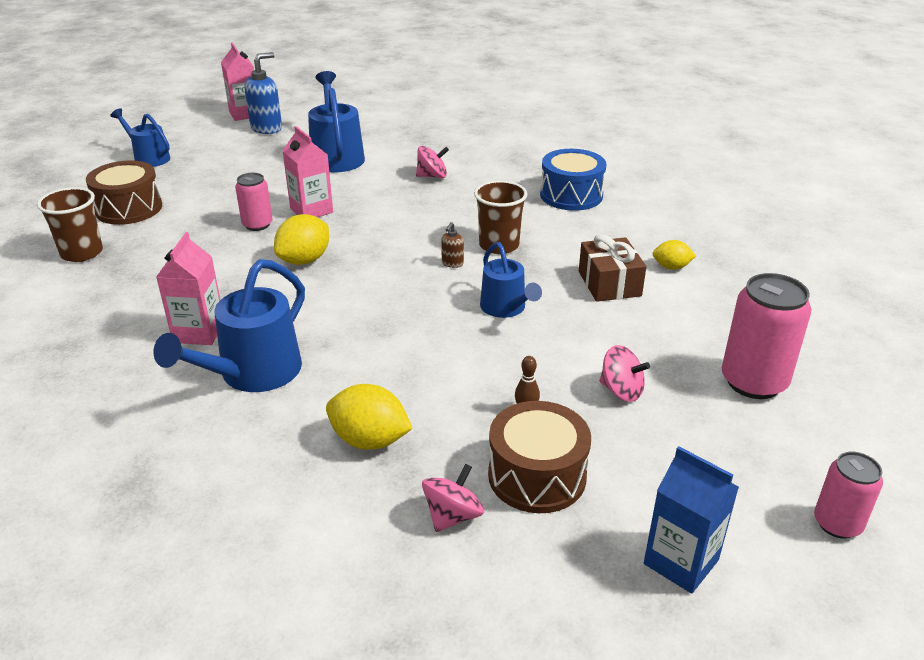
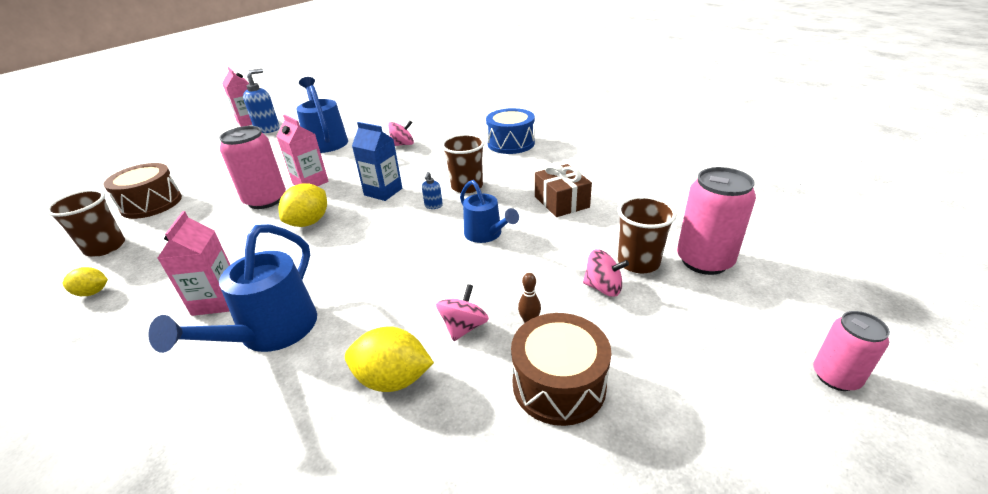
camera: 10 degrees left, 0 degrees up
blue watering can [110,108,170,167] -> none
pink can [235,173,273,231] -> pink can [219,126,286,209], size x1.67
pink spinning top [422,464,484,532] -> pink spinning top moved to [436,284,489,341]
brown soap dispenser [441,222,464,268] -> blue soap dispenser [422,172,443,209]
blue carton [644,446,739,594] -> blue carton moved to [352,122,402,201]
yellow lemon [652,240,696,270] -> yellow lemon moved to [63,267,108,296]
none -> brown cup [617,196,677,273]

